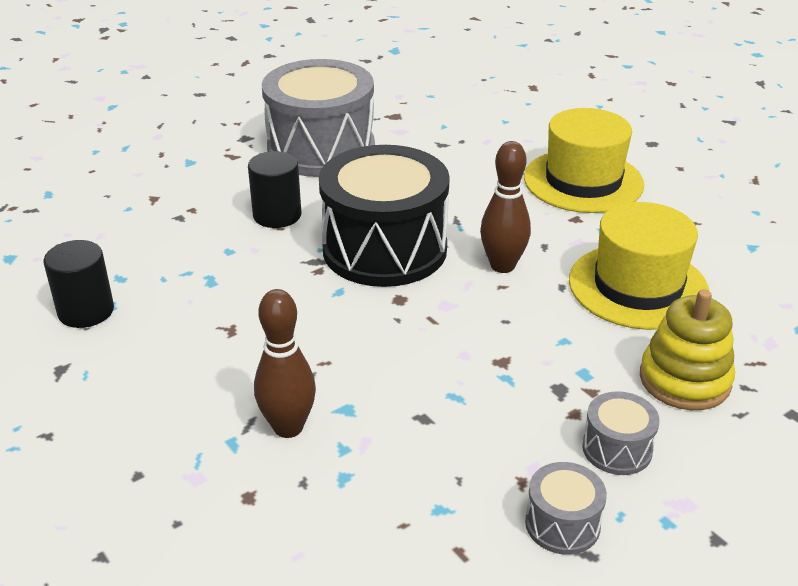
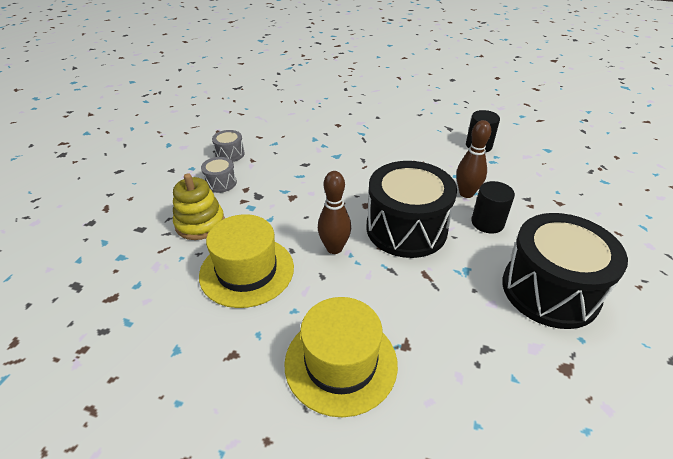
camera: 145 degrees right, 5 degrees up
brown bowling pin [254,289,316,438] -> brown bowling pin moved to [456,120,491,198]
grey drum [262,59,375,177] -> black drum [502,213,628,329]

